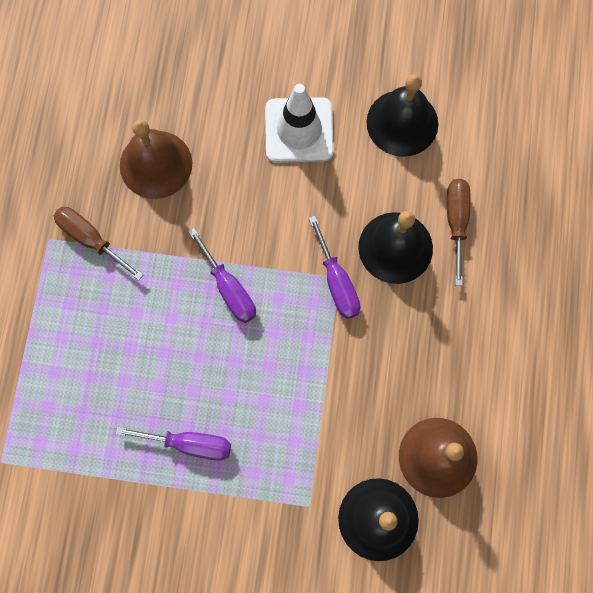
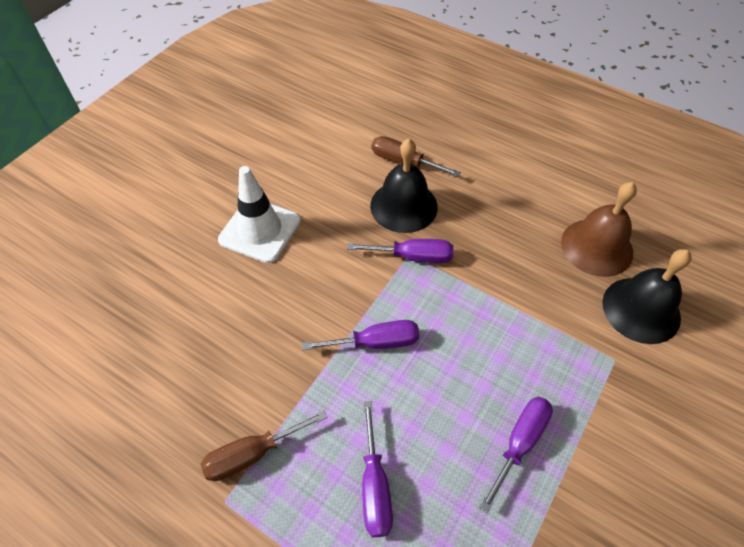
camera: 65 degrees left, 20 degrees down
brown bell [120,120,192,199] -> none
black bell [366,74,438,157] -> none
none -> purple screwdriver [362,401,393,537]

